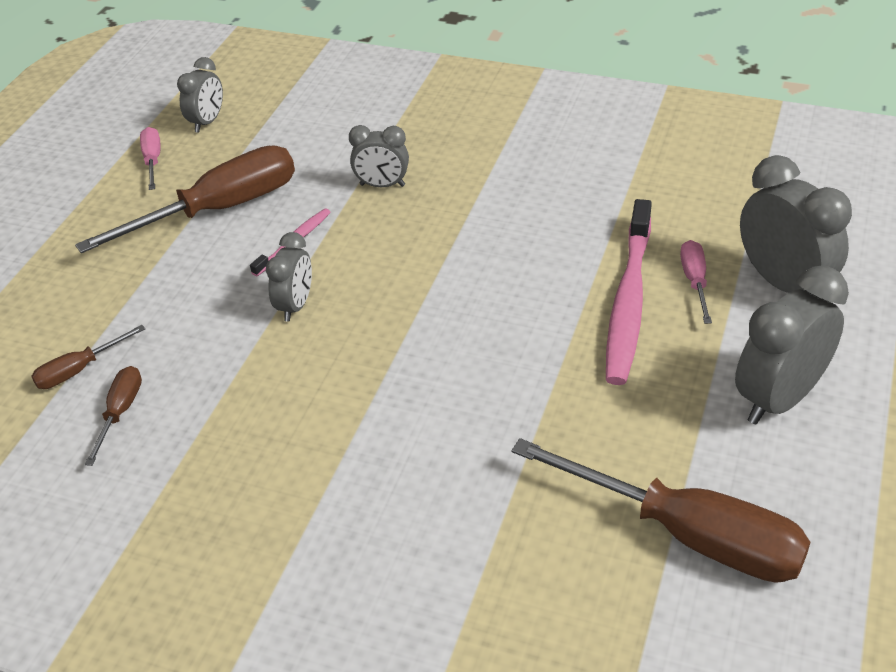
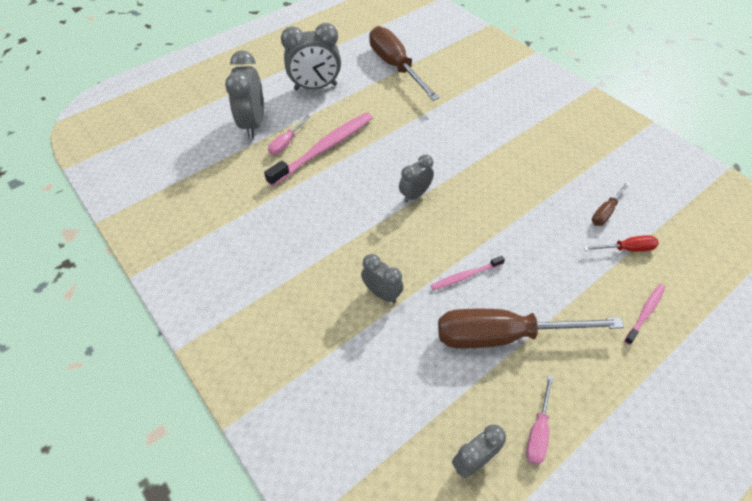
camera: 150 degrees left, 10 degrees up
brown screwdriver [31,325,145,389] -> red screwdriver [584,235,659,252]
grey clock [266,232,312,322] -> grey clock moved to [399,154,434,203]
none -> pink toothbrush [624,284,665,345]

